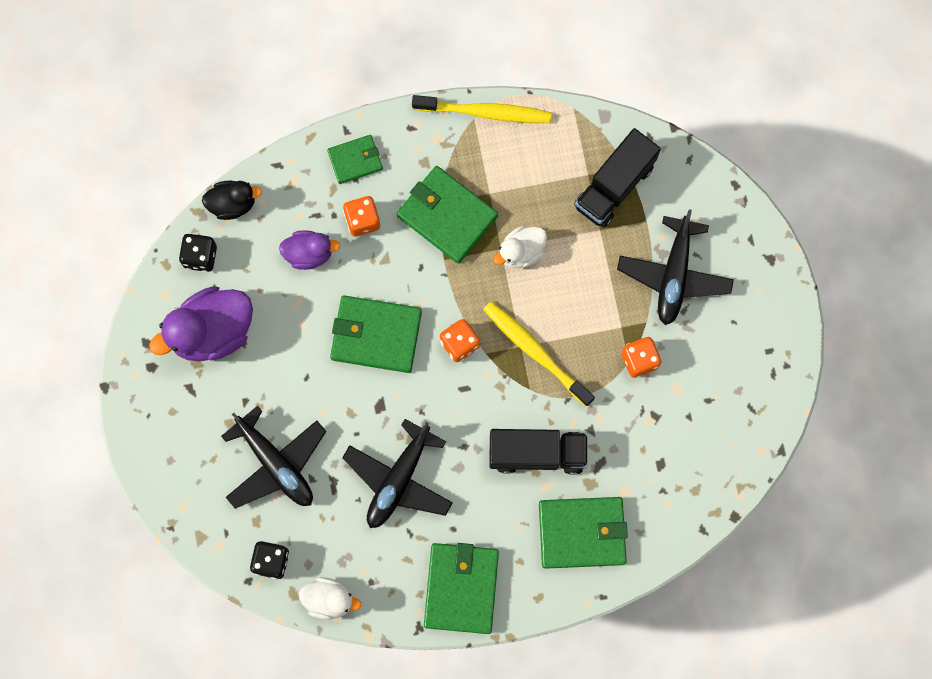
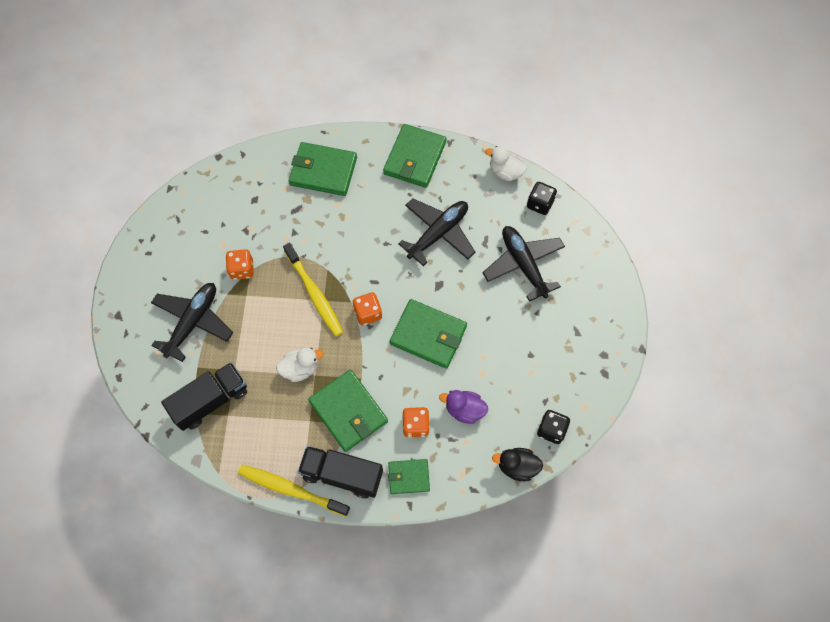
camera: 165 degrees left, 10 degrees down
purple duck [149,286,253,361] -> none
black truck [489,429,588,475] -> black truck moved to [298,446,383,498]

